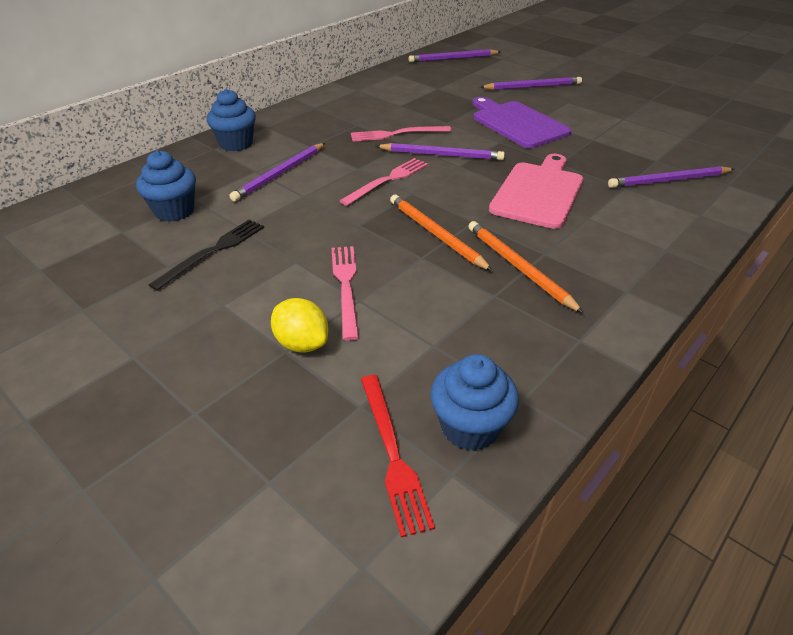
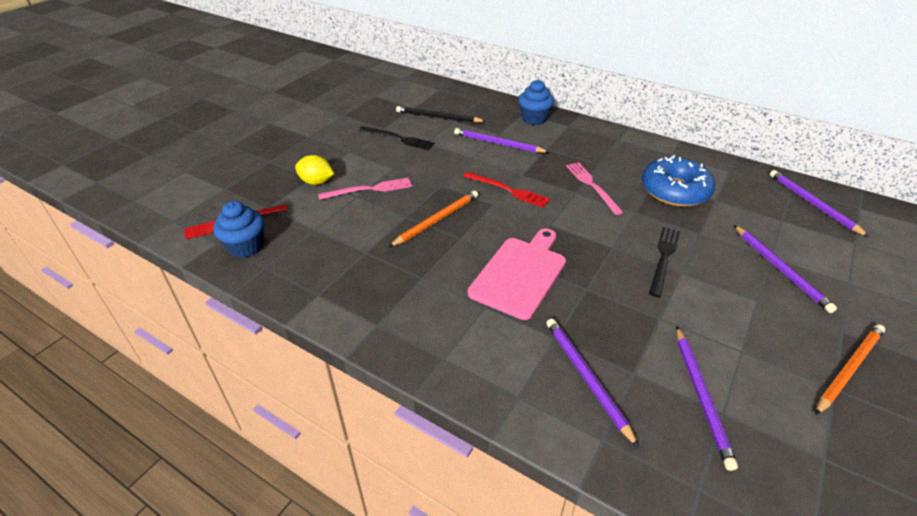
camera: 80 degrees right, 0 degrees up
blue cupcake [136,150,196,222] -> black pencil [396,106,486,123]
yellow lemon [271,298,328,353] -> yellow lemon turned 75 degrees clockwise [295,155,334,185]
pink fork [340,158,428,206] -> red fork [463,172,550,208]
purple pencil [376,143,505,160] -> purple pencil moved to [676,326,738,471]
orange pencil [468,221,584,313] -> orange pencil moved to [815,324,885,415]
purple cutting board [472,97,571,148] -> black fork [649,227,680,298]
pink cutting board [489,154,583,229] -> pink cutting board turned 75 degrees counterclockwise [468,228,566,320]
none -> blue donut [642,155,715,207]

